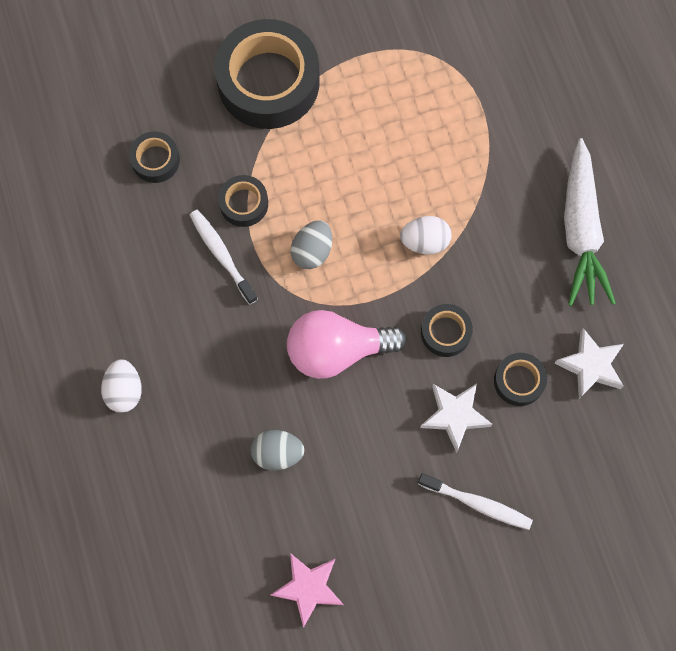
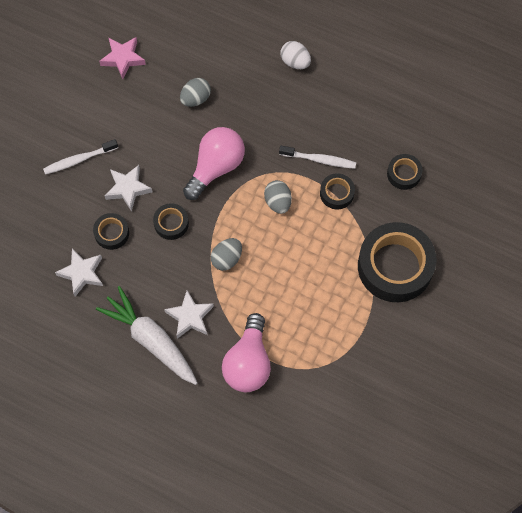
camera: 135 degrees right, 5 degrees down
white egg [400,216,451,254] -> grey egg [211,238,242,271]
none -> white star [164,290,214,339]
none -> pink light bulb [222,313,271,392]

